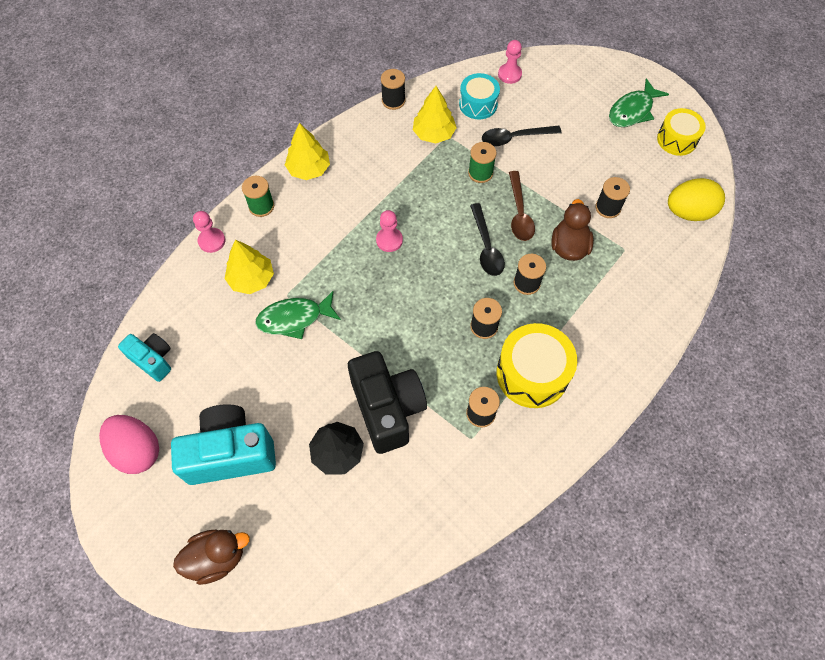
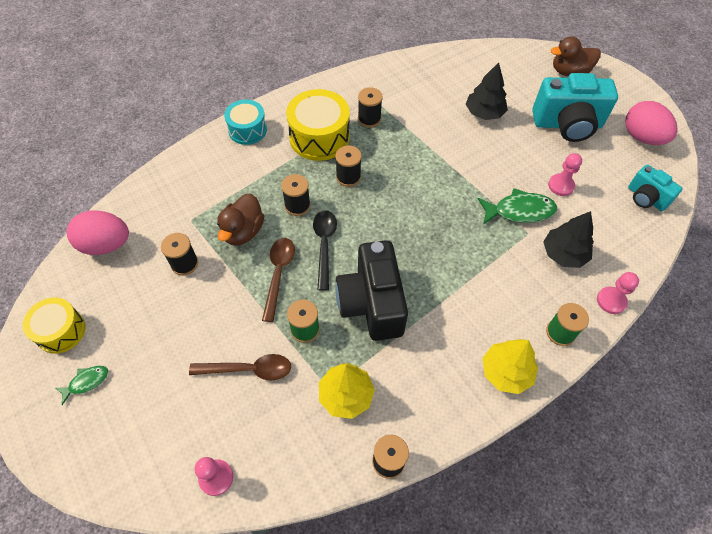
camera: 170 degrees left, 5 degrees down
yellow tree [225,240,274,294] -> black tree [543,211,594,268]
black camera [348,351,427,454] -> black camera moved to [335,240,408,341]
pink pawn [376,210,403,252] -> pink pawn moved to [548,153,582,196]
turquoise drum [459,73,500,120] -> turquoise drum moved to [224,99,267,145]
black spoon [482,126,561,146] -> brown spoon [189,354,291,380]
green fish [609,79,669,127] -> green fish [56,366,108,405], size x0.56
yellow egg [668,178,725,221] -> pink egg [67,210,129,255]

